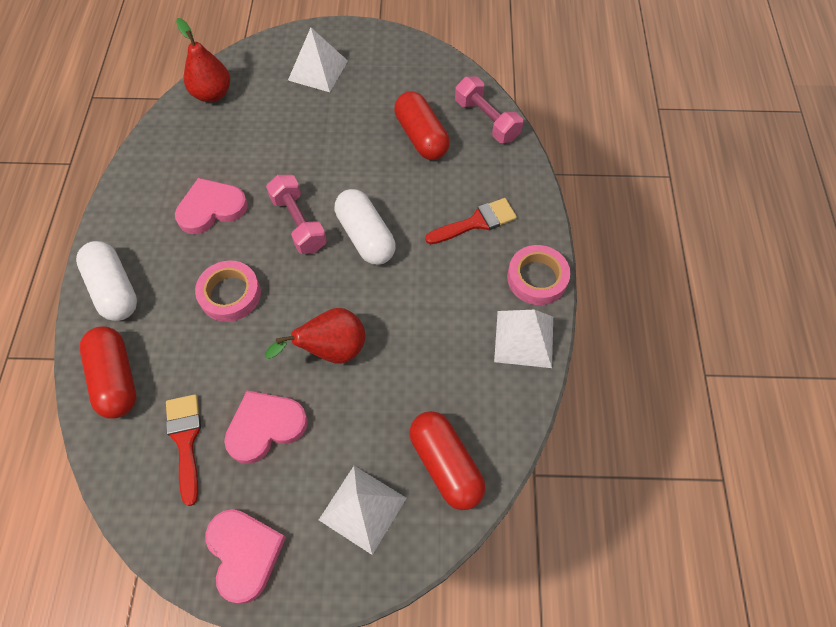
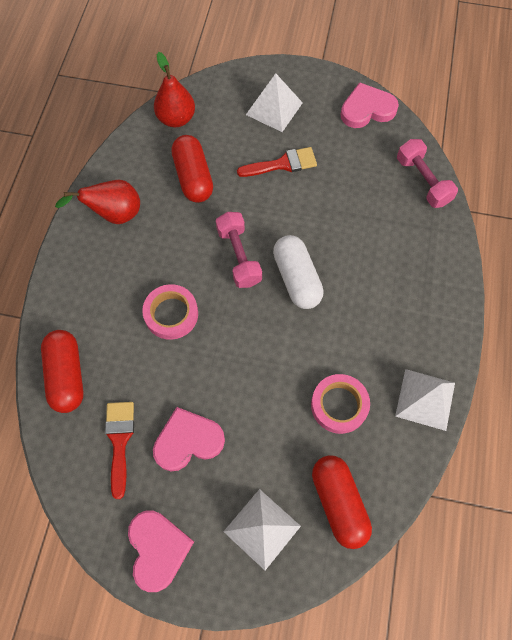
camera: 10 degrees right, 5 degrees up
white capsule [76,241,137,321] -> none
pink heart [175,178,248,234] -> pink heart moved to [340,82,399,128]
red pear [265,308,365,364] -> red pear moved to [55,180,140,224]
red capsule [394,91,450,160] -> red capsule moved to [171,135,213,203]
red brush [425,198,517,244] -> red brush moved to [237,147,317,177]
pink tape [507,245,570,305] -> pink tape moved to [311,374,370,434]

